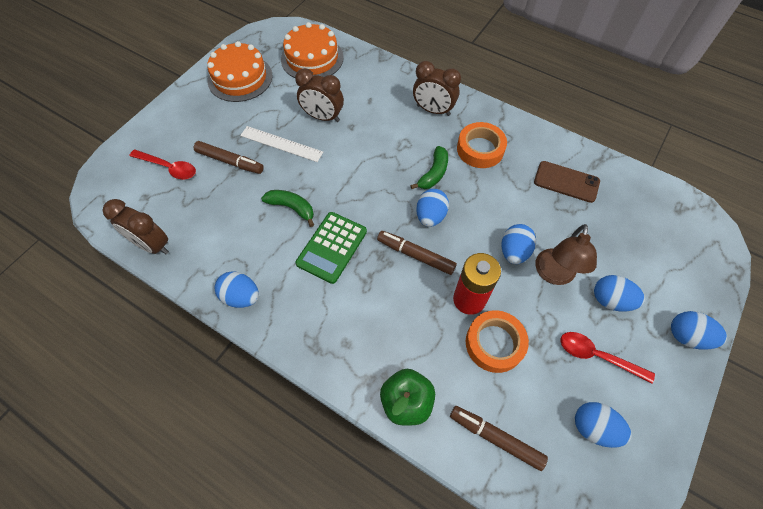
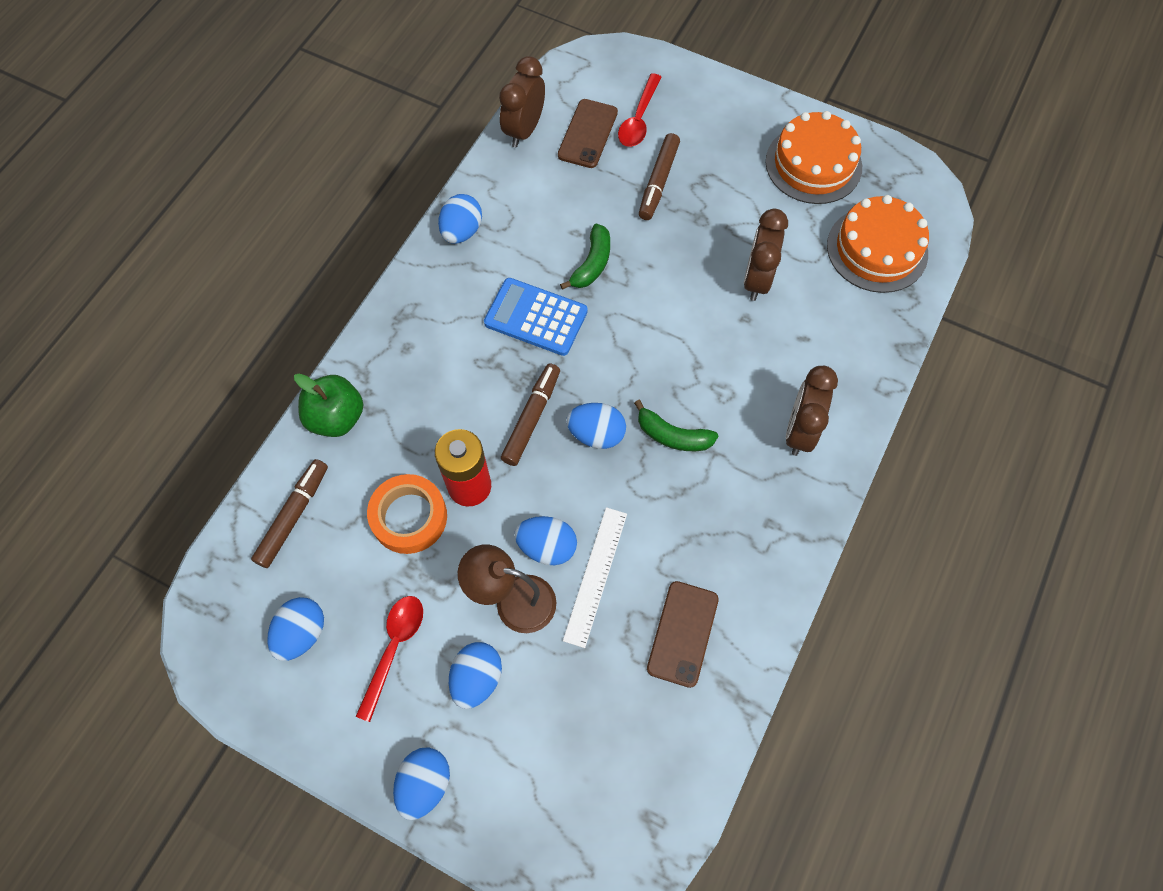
camera: 85 degrees right, 5 degrees up
white ruler [240,126,323,162] -> white ruler moved to [563,507,627,648]
green calculator [295,212,367,284] -> blue calculator [484,278,588,356]
orange tape [457,122,507,168] -> none
none -> brown phone [558,99,618,168]

